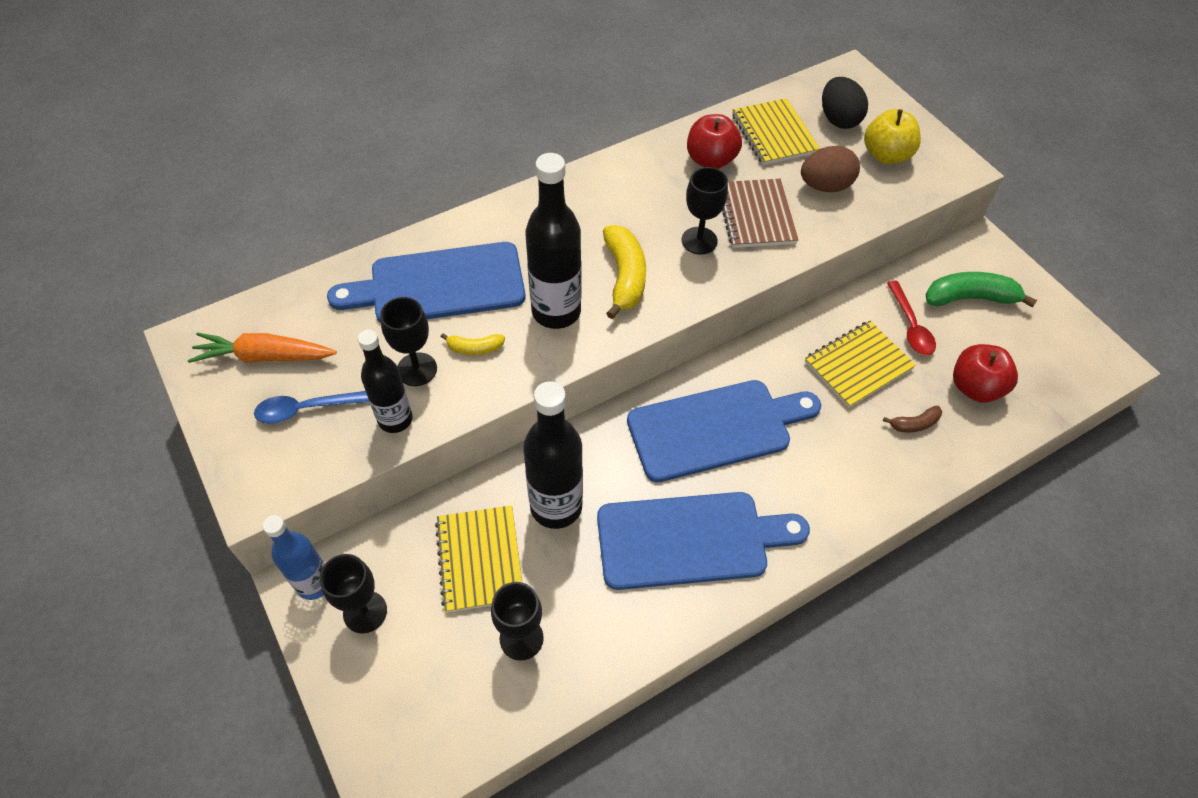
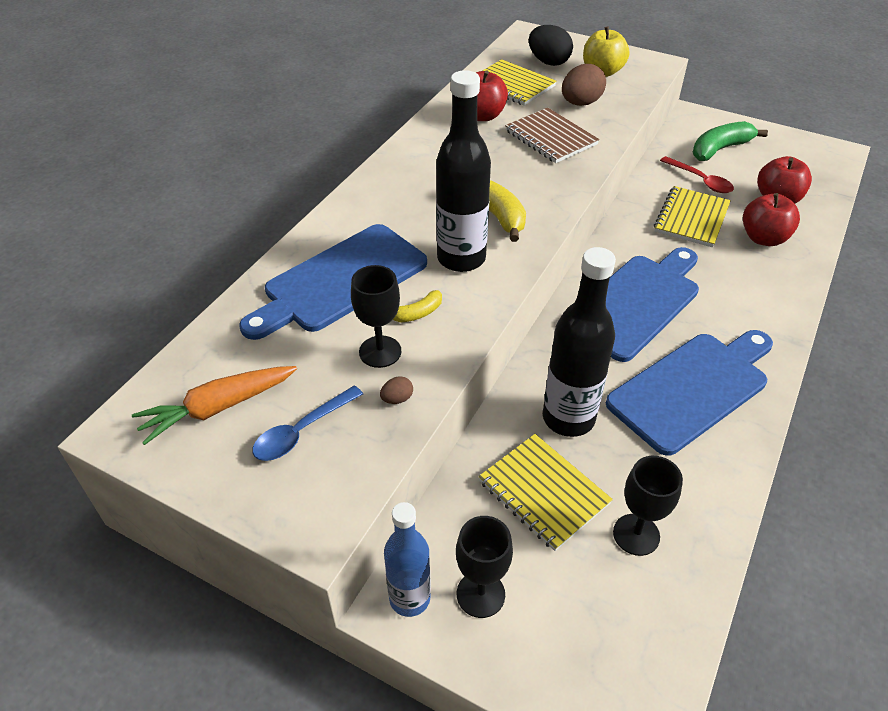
camera: 30 degrees left, 10 degrees down
black bottle [358,330,413,433] -> brown egg [380,376,413,404]
black goblet [682,167,728,255] -> none
brown banana [883,405,942,432] -> red apple [743,193,800,246]

